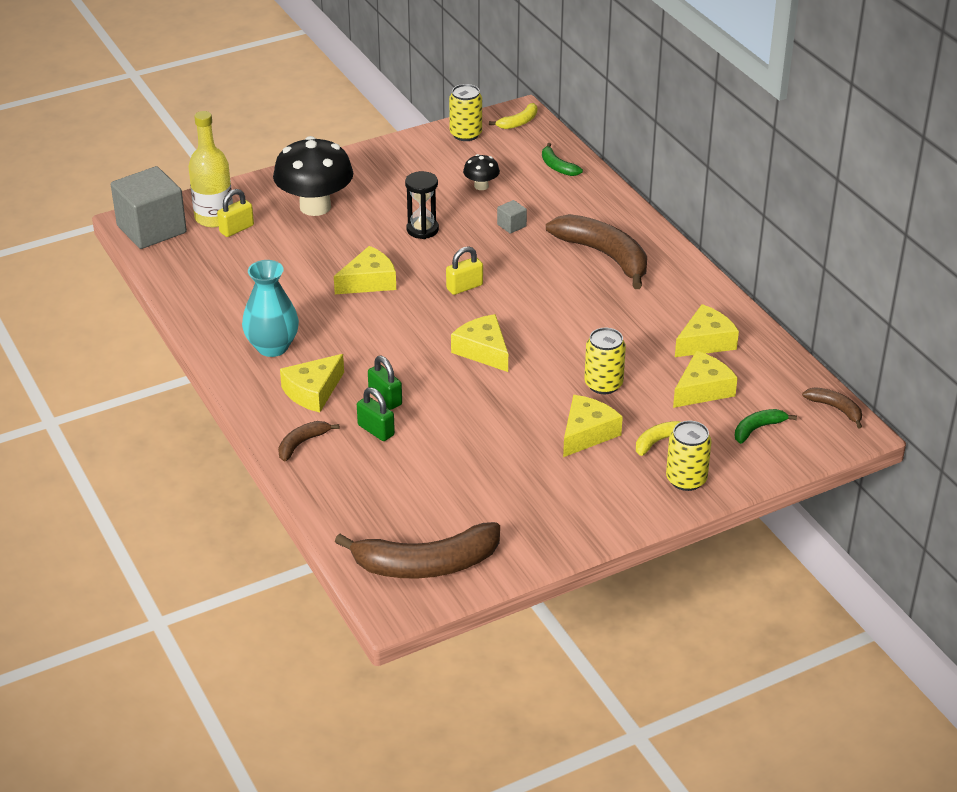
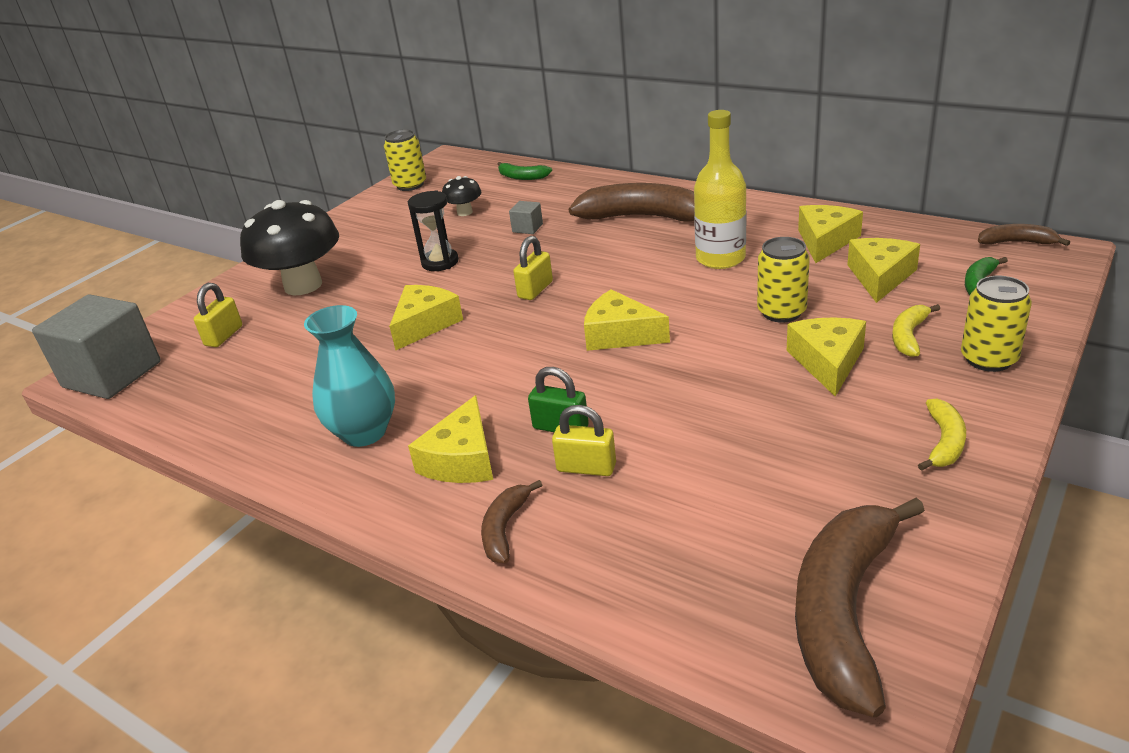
camera: 25 degrees left, 5 degrees down
yellow bottle [188,111,233,227] -> yellow bottle moved to [694,110,746,269]
brown banana [335,522,500,579] -> brown banana turned 150 degrees clockwise [795,497,925,717]
green padlock [357,387,395,441] -> yellow padlock [552,405,616,476]
yellow banana [489,103,537,129] -> yellow banana moved to [918,399,966,471]

